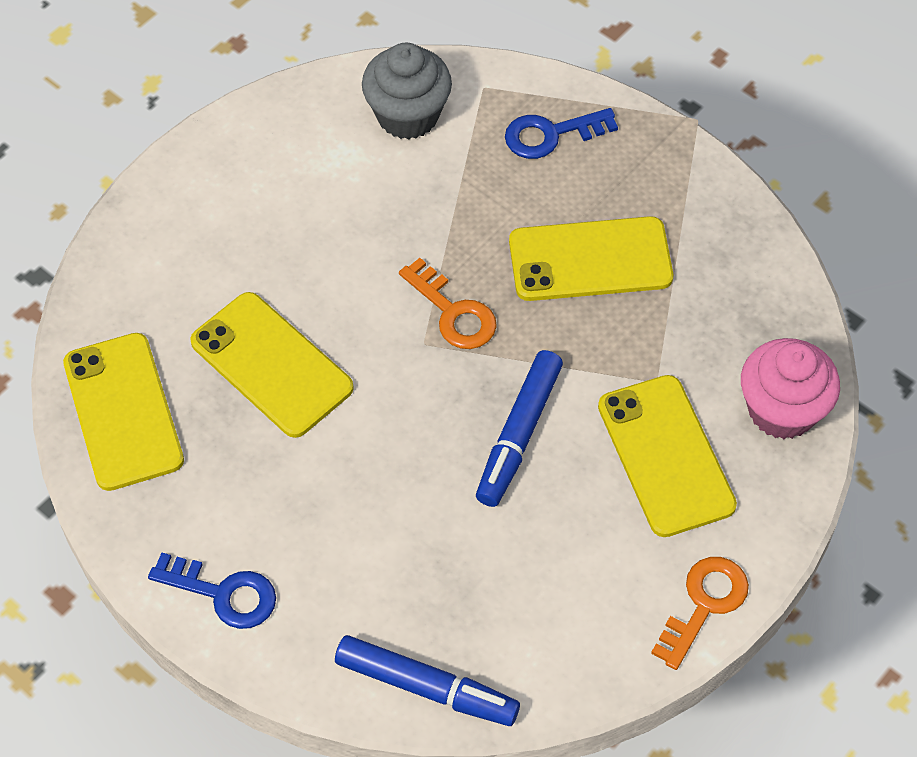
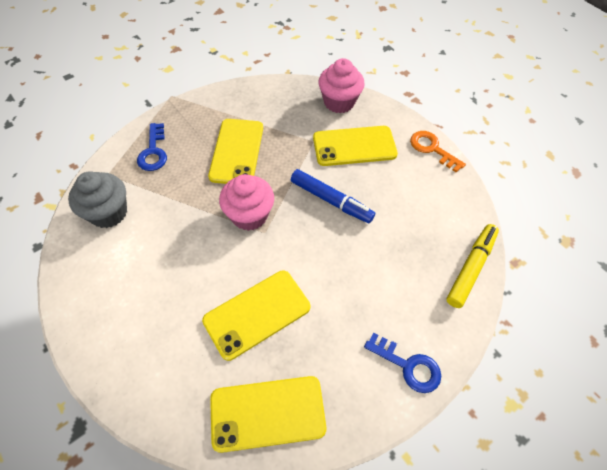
camera: 80 degrees left, 0 degrees up
blue key [148,552,276,629] -> blue key turned 90 degrees clockwise [364,332,441,393]
blue marker [335,635,520,726] -> yellow marker [446,224,499,308]
orange key [399,258,497,349] -> pink cupcake [219,174,274,231]

